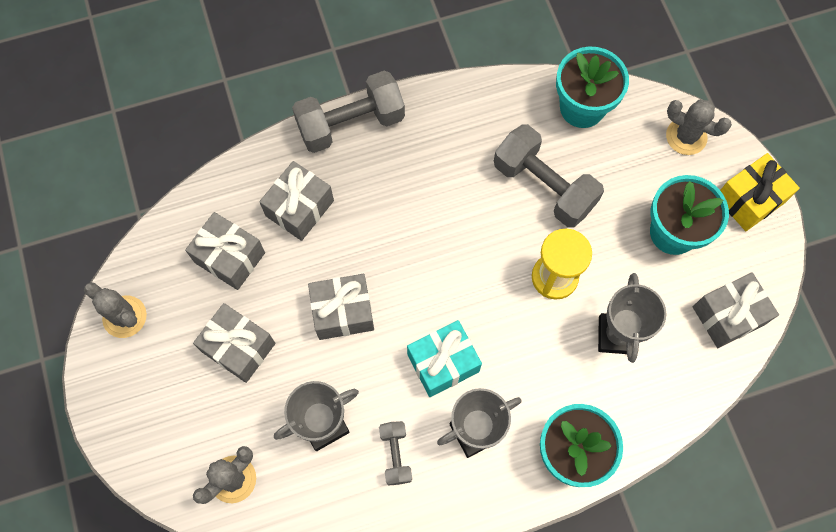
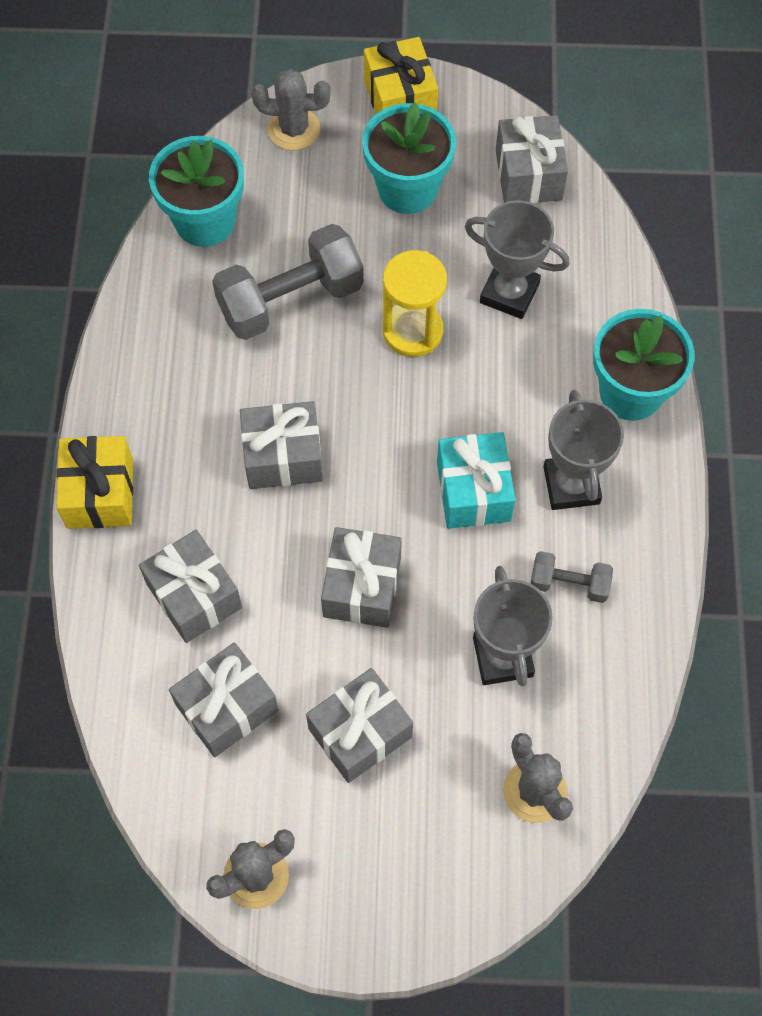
camera: 70 degrees left, 5 degrees down
grey dumbbell [292,71,405,153] -> yellow gift [56,436,133,529]
grey cactus [666,100,732,155] -> grey cactus turned 45 degrees clockwise [251,69,331,151]
none -> grey gift [240,401,323,489]

